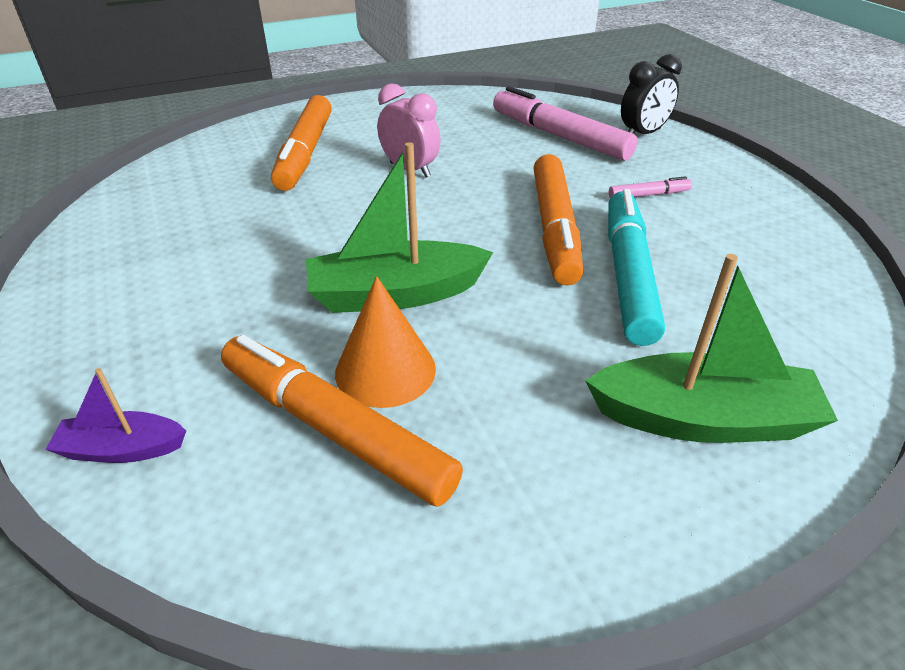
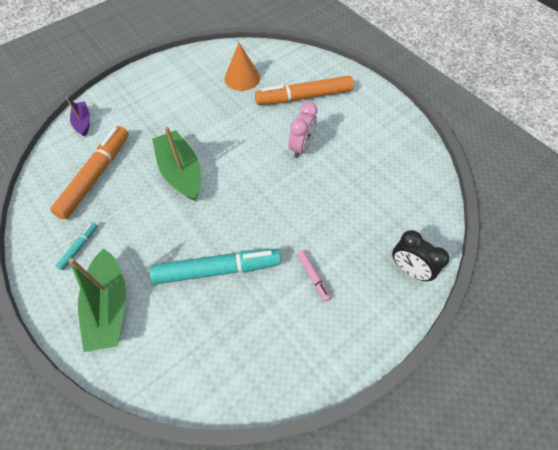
camera: 75 degrees right, 20 degrees up
orange cone [335,276,436,408] -> orange cone moved to [225,42,260,91]
pink marker [493,86,638,161] -> none
orange marker [533,154,583,286] -> none
none -> turquoise marker [56,222,98,270]

